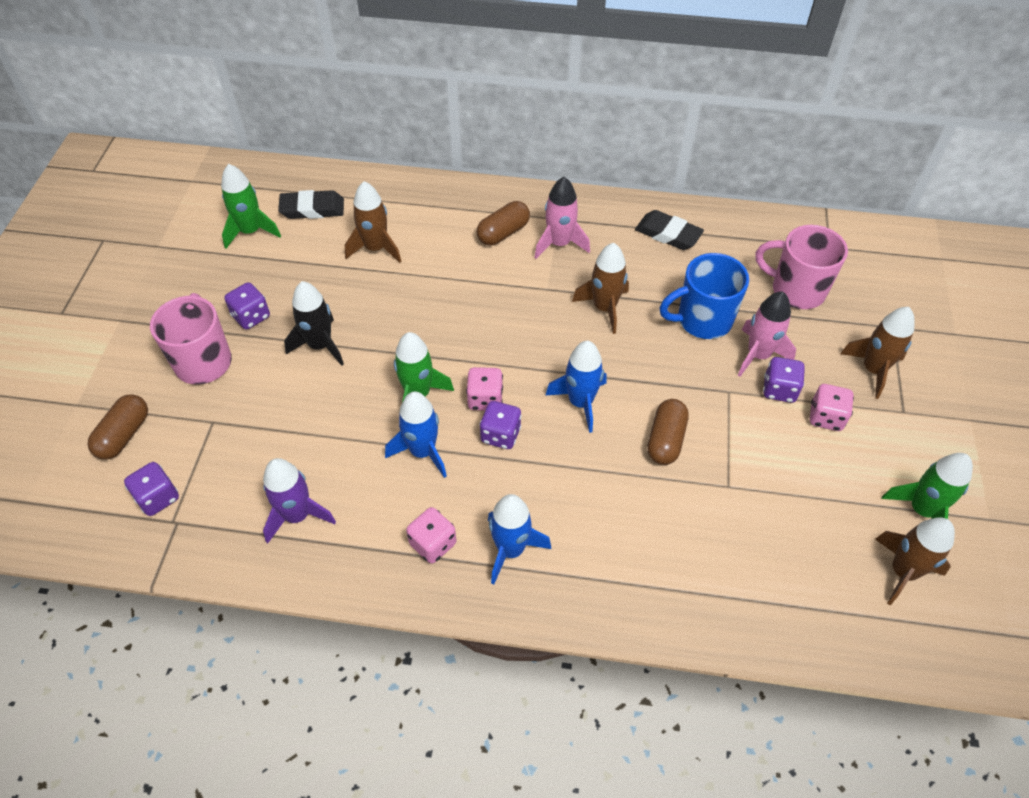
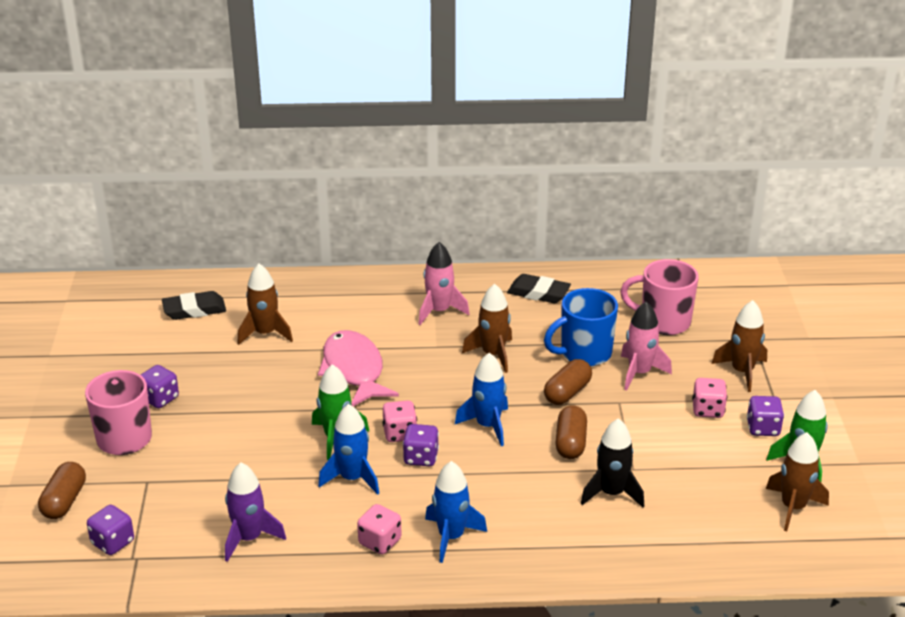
camera: 10 degrees left, 20 degrees down
green rocket [221,164,281,249] -> none
black rocket [284,281,344,366] -> black rocket moved to [581,418,644,508]
brown capsule [476,201,530,245] -> brown capsule moved to [544,359,592,405]
purple dice [763,357,805,403] -> purple dice moved to [747,396,784,436]
none -> pink fish [318,330,399,406]

